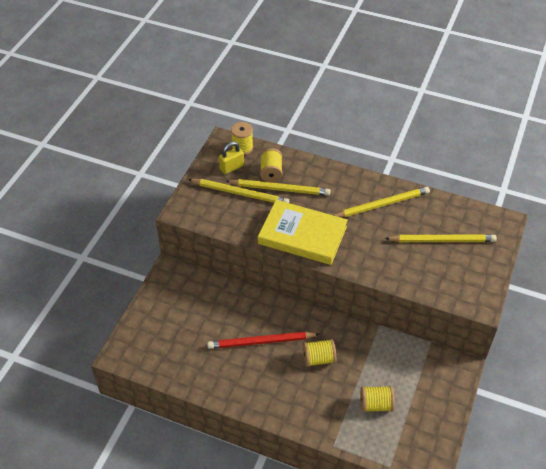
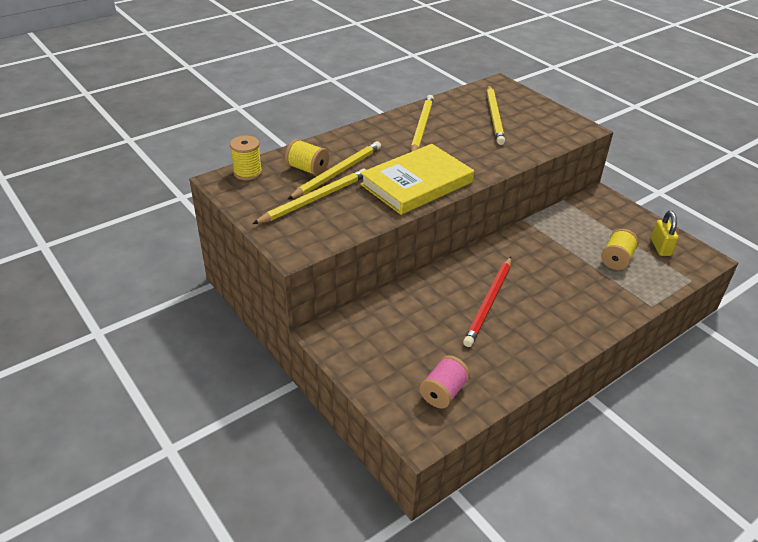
camera: 60 degrees left, 10 degrees down
yellow padlock [219,142,244,174] -> yellow padlock moved to [651,211,679,256]
yellow spool [303,339,336,367] -> none
yellow pencil [385,235,497,242] -> yellow pencil turned 150 degrees clockwise [487,85,505,145]
none -> pink spool [419,355,470,408]

